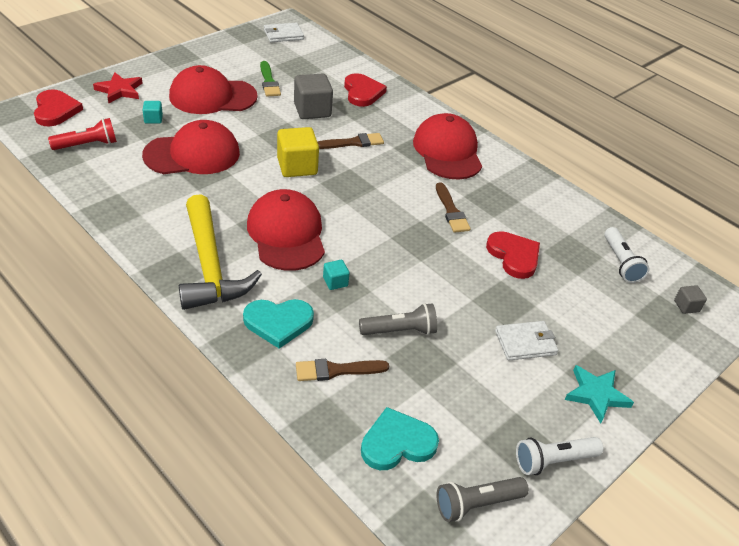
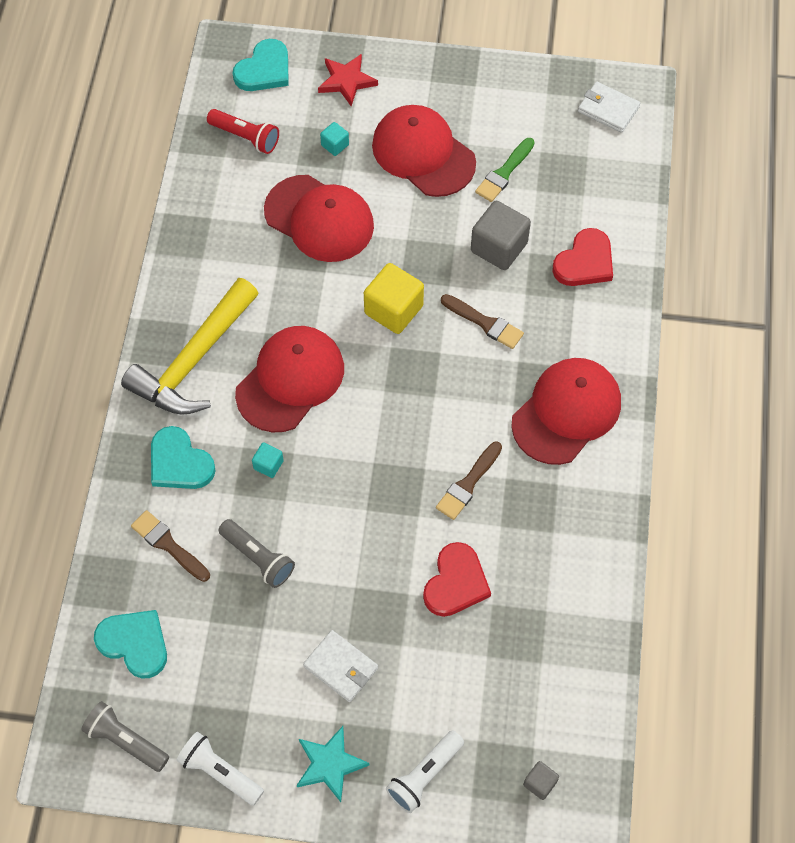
camera: 55 degrees right, 20 degrees up
red heart [34,89,83,126] -> turquoise heart [233,39,289,91]
white flashlight [604,227,650,283] -> white flashlight moved to [386,730,464,813]

